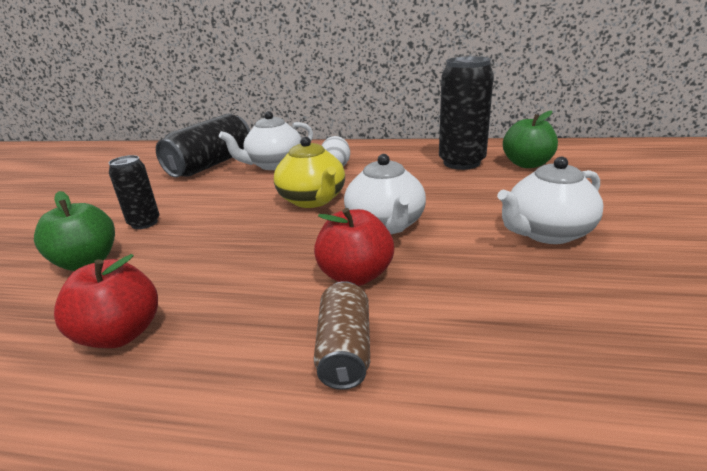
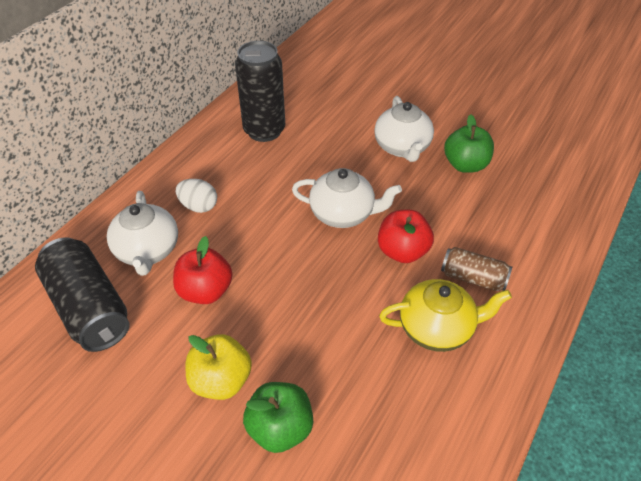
camera: 70 degrees left, 20 degrees up
red apple [54,254,158,348] -> red apple moved to [173,236,233,304]
black can [108,155,160,229] -> yellow apple [186,334,252,400]
yellow teapot [274,137,345,208] -> yellow teapot moved to [379,279,512,352]
green apple [503,110,558,168] -> green apple moved to [444,114,494,173]

